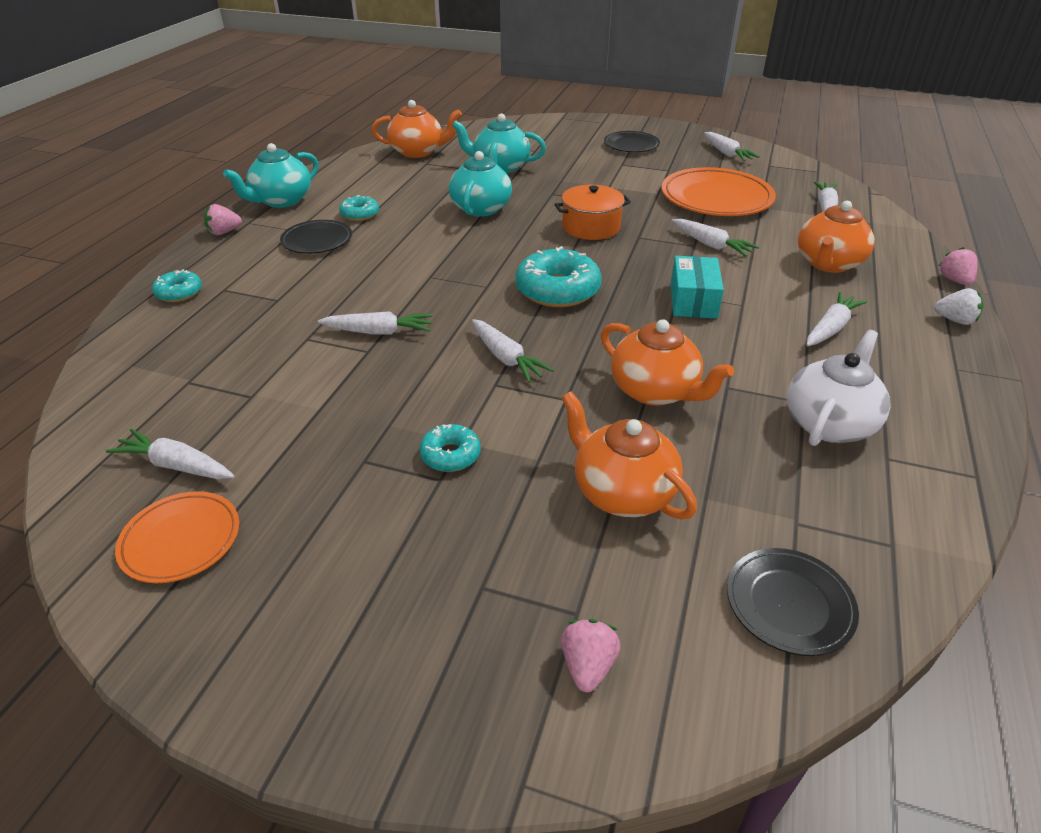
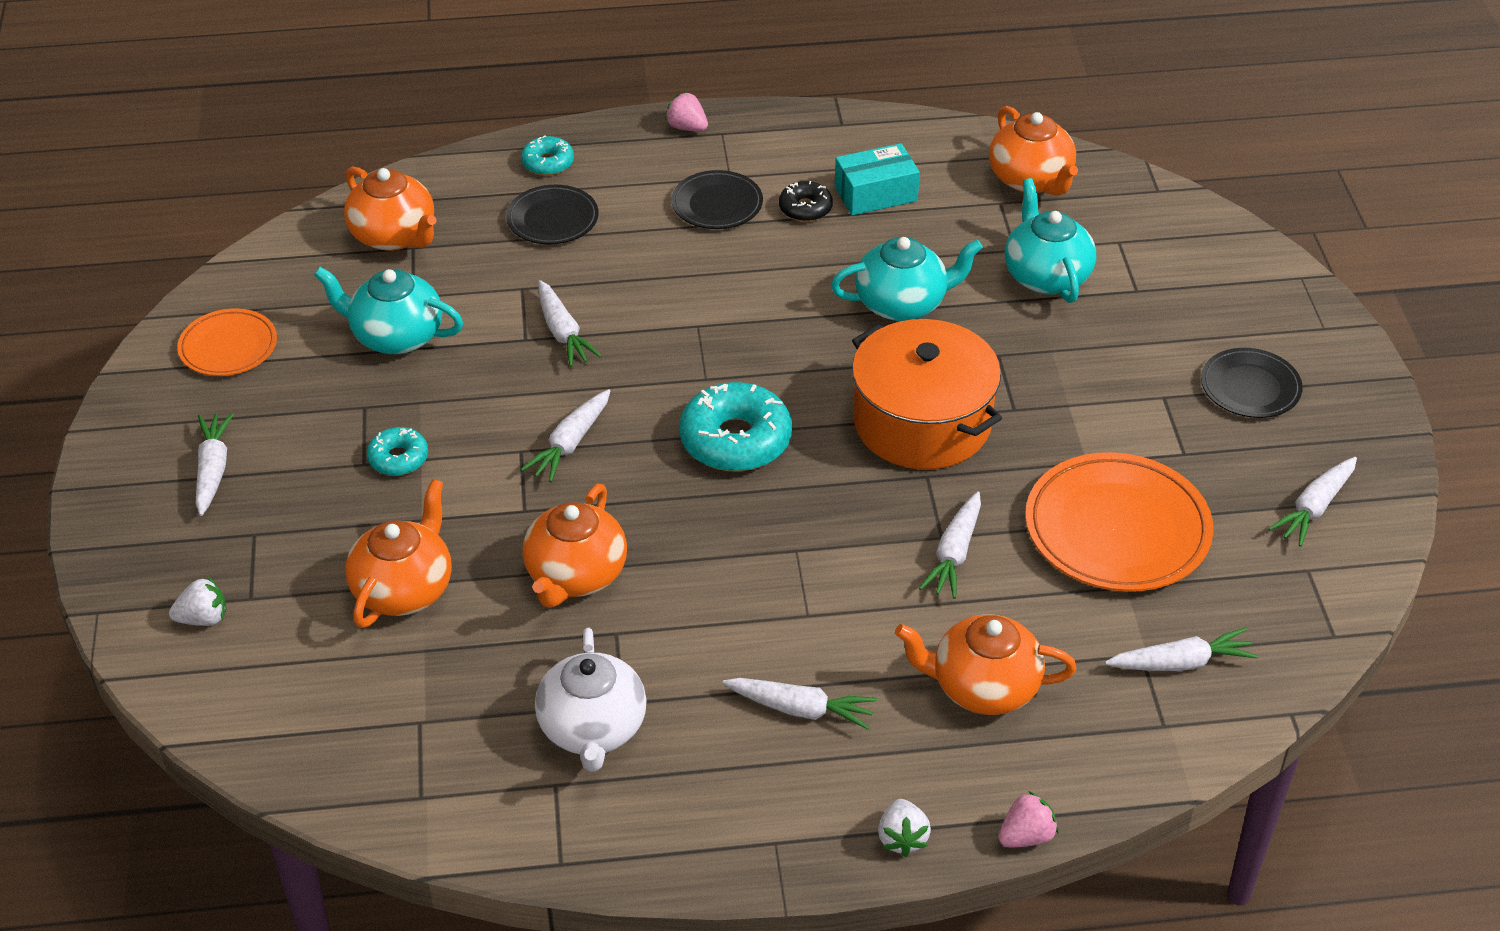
camera: 65 degrees right, 5 degrees up
white carrot [106,429,234,479] -> white carrot moved to [196,413,234,516]
turquoise teapot [223,143,319,208] -> turquoise teapot moved to [314,267,463,354]
turquoise donut [339,195,379,221] -> black donut [779,181,833,222]
orange pot [555,185,631,240] -> orange pot [852,319,1002,469], size x1.59
pink strawberry [561,619,620,692] -> white strawberry [169,577,226,626]
turquoise box [671,256,724,319] -> turquoise box moved to [835,143,920,215]
black plate [727,548,859,656] -> black plate moved to [506,185,599,244]
white teapot [787,330,890,446] -> white teapot turned 75 degrees clockwise [535,628,647,772]
none -> orange teapot [344,166,436,251]

